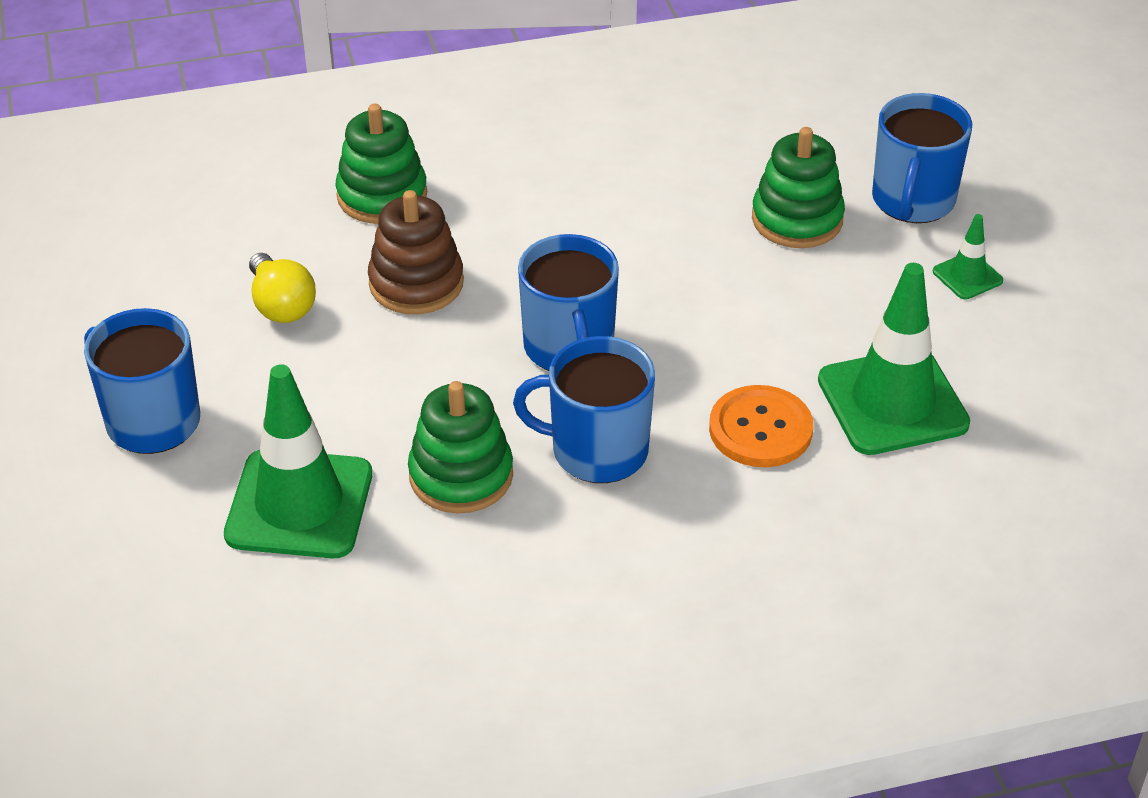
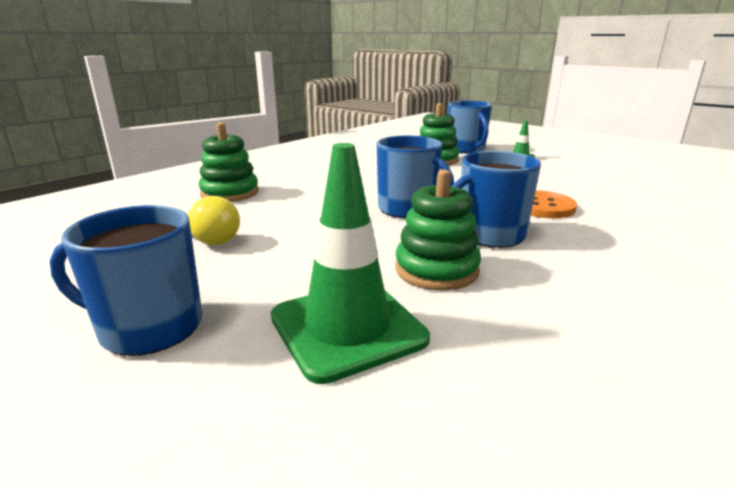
camera: 35 degrees left, 20 degrees down
brown stacking toy [368,190,464,314] -> none
green traffic cone [818,263,970,455] -> none

